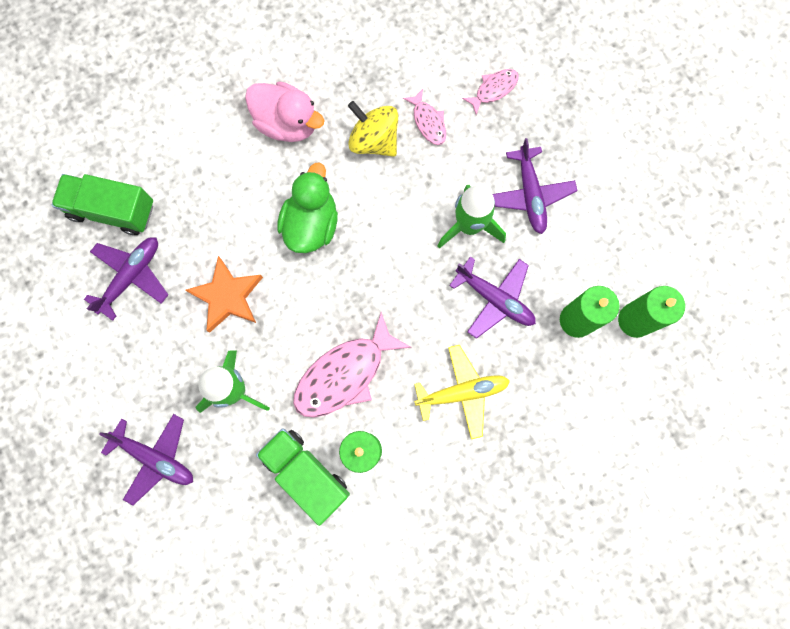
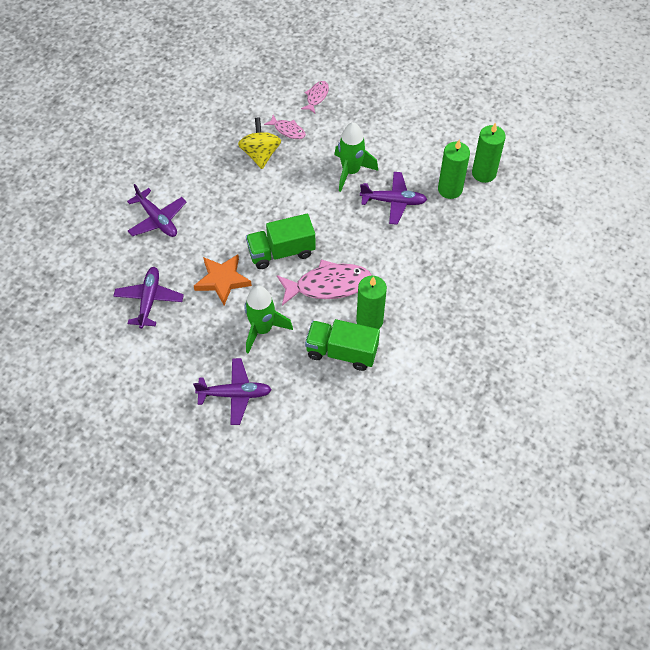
camera: 30 degrees left, 20 degrees down
green truck [51,174,153,235] -> green truck moved to [246,214,316,269]
pink duck [245,82,325,142] -> none
green duck [277,162,338,253] -> none
pink fish [293,312,412,418] -> pink fish turned 120 degrees counterclockwise [277,260,372,306]
yellow spinning top [348,101,398,157] -> yellow spinning top turned 75 degrees clockwise [238,117,281,169]
yellow plane [414,345,510,439] -> none
purple plane [492,138,578,234] -> purple plane moved to [127,184,186,237]

